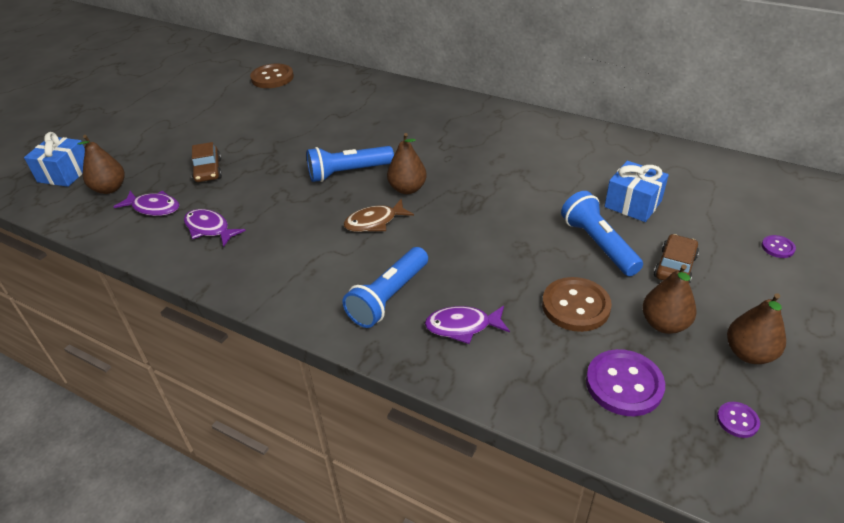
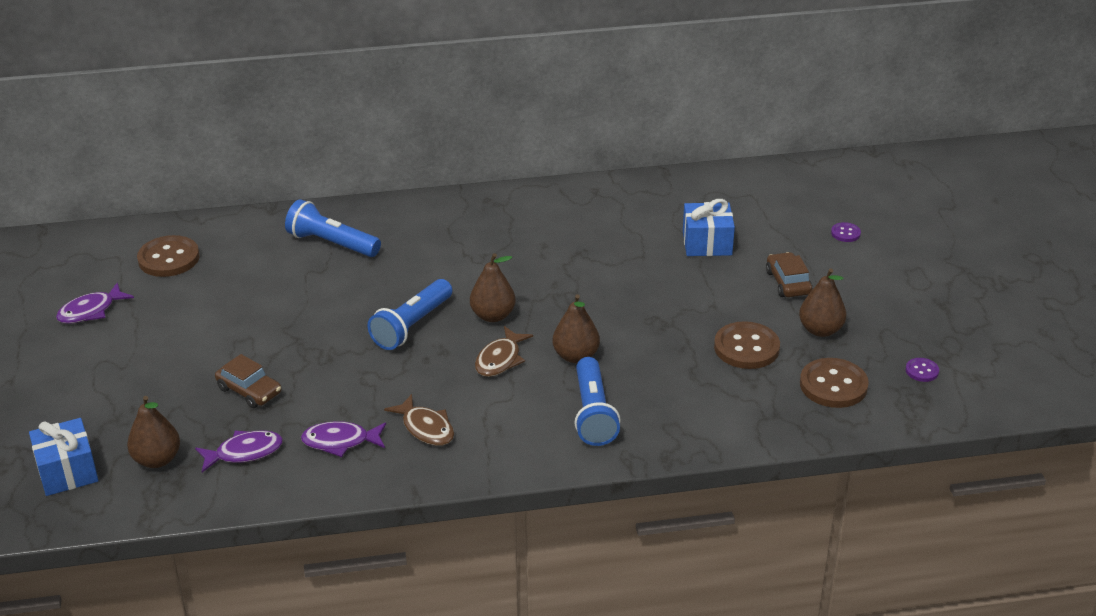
camera: 40 degrees left, 5 degrees down
purple fish [425,305,510,344] -> purple fish moved to [56,282,134,324]
blue flashlight [561,191,643,276] -> blue flashlight moved to [285,199,381,257]
purple button [586,349,665,416] -> brown button [800,358,869,408]
brown pear [727,293,786,364] -> brown pear moved to [553,294,600,363]
none -> brown fish [384,394,454,446]

